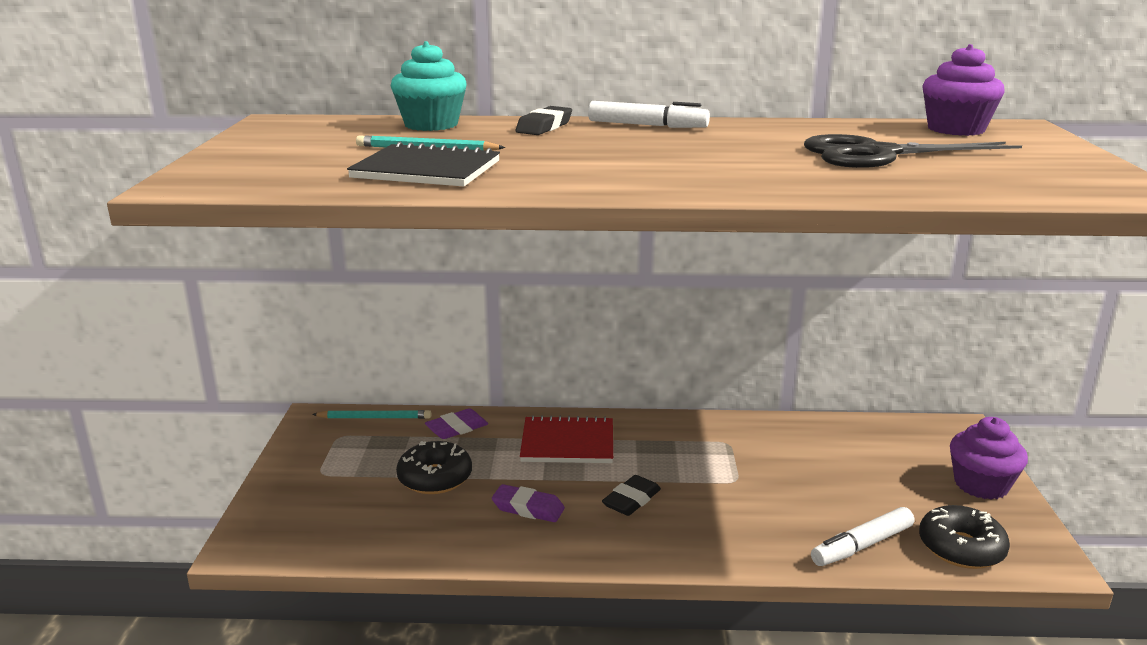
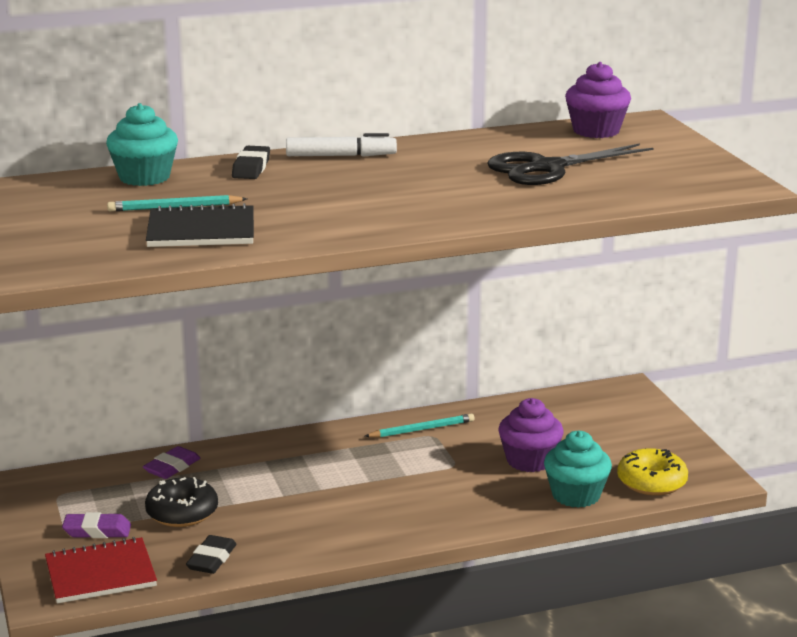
camera: 20 degrees left, 0 degrees up
turquoise pencil [312,410,431,419] -> turquoise pencil moved to [364,413,475,438]
purple eraser [492,484,565,522] -> purple eraser moved to [62,512,131,538]
red notebook [520,415,613,463] -> red notebook moved to [45,537,157,604]
black eraser [602,475,661,516] -> black eraser moved to [186,535,236,574]
white marker [811,507,914,566] -> turquoise cupcake [544,431,612,508]
black donut [919,505,1010,569] -> yellow donut [617,448,688,496]
purple cupcake [950,417,1028,500] -> purple cupcake moved to [498,398,563,472]

